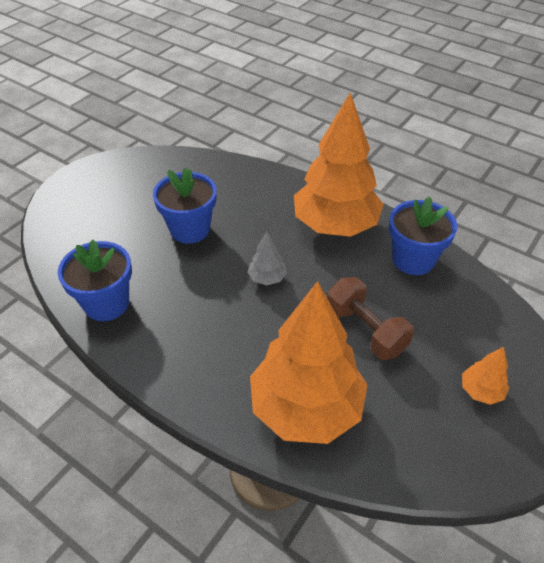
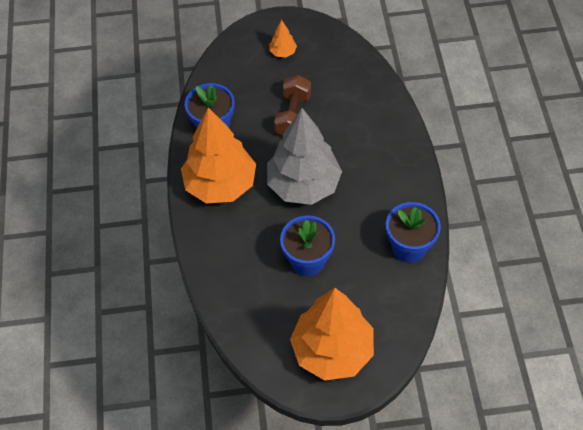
camera: 130 degrees left, 10 degrees up
grey tree [247,231,287,285] -> grey tree [267,108,342,205], size x2.44
orange tree [250,281,368,444] -> orange tree moved to [290,288,374,381]

